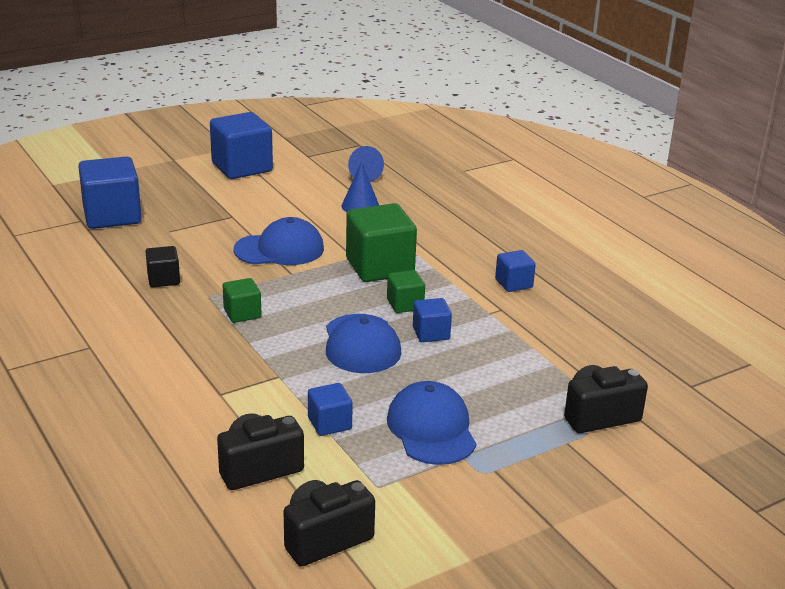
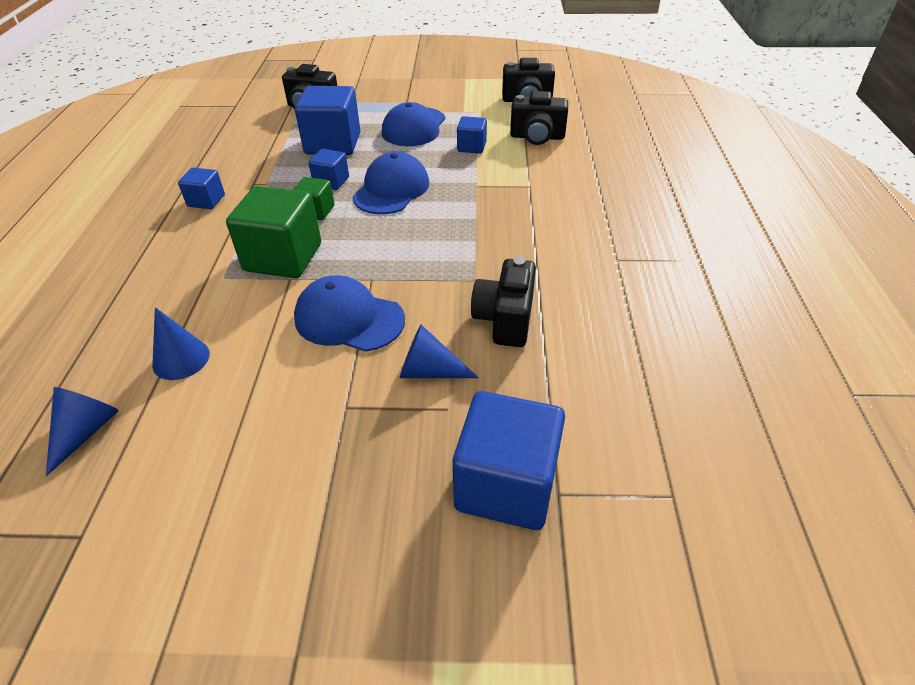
camera: 145 degrees left, 15 degrees up
black cube [145,246,180,287] -> black camera [471,257,536,347]
blue cube [210,112,273,179] -> blue cube moved to [295,86,361,155]
green cube [223,278,262,323] -> none
none -> blue cone [400,325,478,378]

